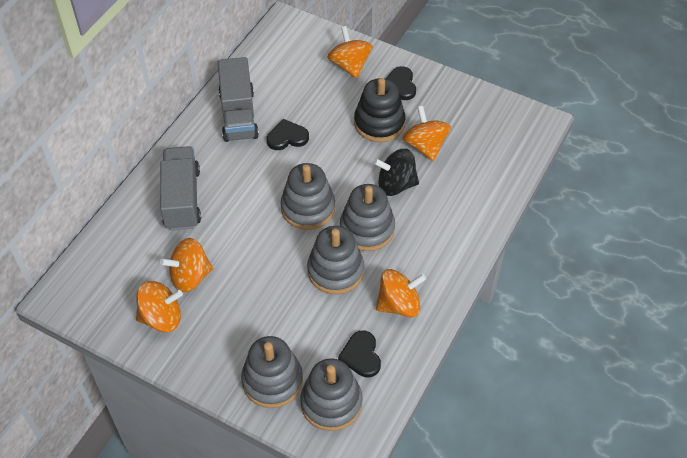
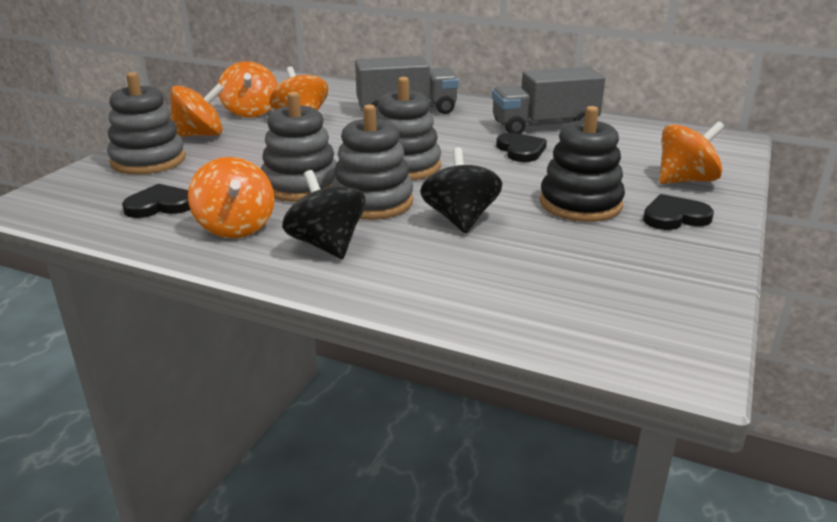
camera: 85 degrees right, 25 degrees down
grey stacking toy [300,358,363,431] -> none
orange spinning top [402,106,451,161] -> orange spinning top moved to [170,83,224,137]
none -> black spinning top [282,170,366,259]

